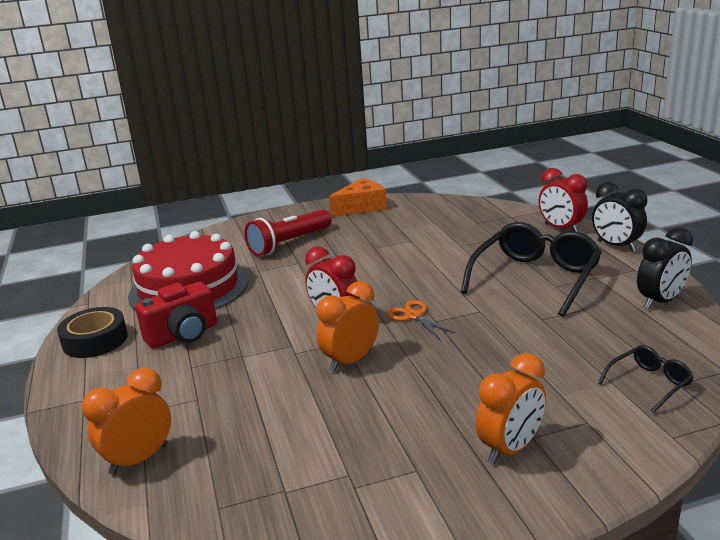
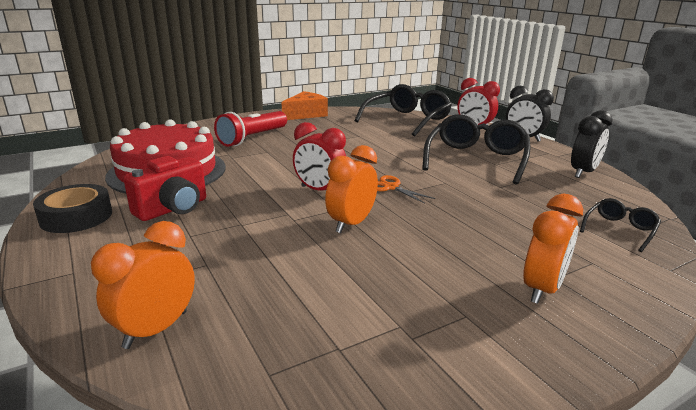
camera: 15 degrees left, 0 degrees up
none -> black glasses [355,84,452,136]

